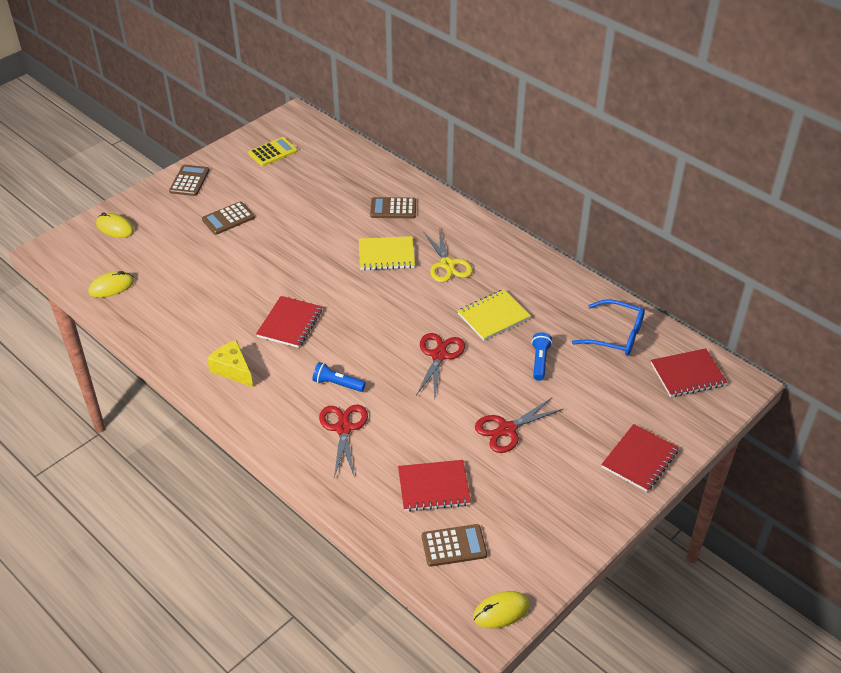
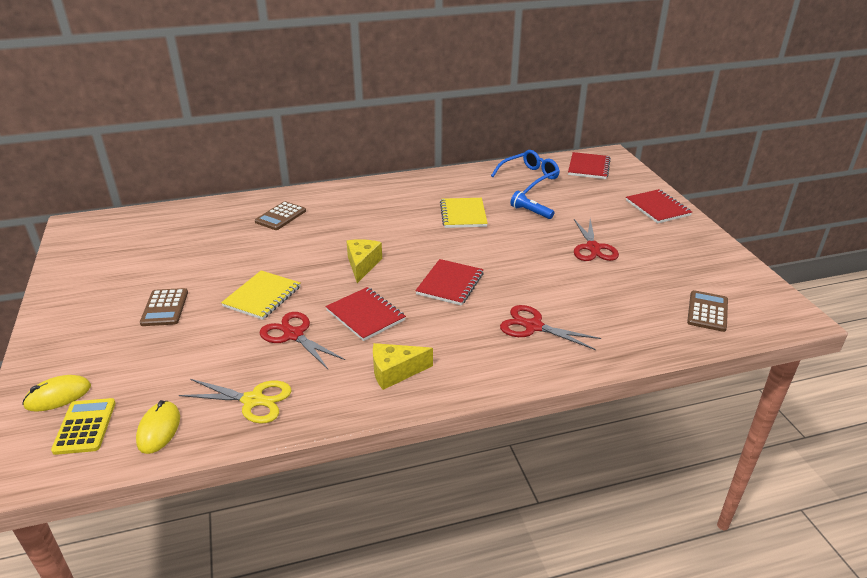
camera: 60 degrees left, 10 degrees down
brown calculator [169,165,209,196] -> none
yellow calculator [248,137,298,167] -> yellow calculator moved to [51,398,116,455]
blue flashlight [313,362,366,392] -> none
yellow notebook [359,236,415,270] -> yellow notebook moved to [221,270,300,320]
red notebook [398,460,471,512] -> red notebook moved to [415,259,484,306]
red scissors [416,333,465,399] -> red scissors moved to [260,312,345,369]
yellow scissors [423,229,473,282] -> yellow scissors moved to [179,379,292,424]
yellow mouse [473,591,530,628] -> none
none -> yellow cheese [346,239,382,283]

